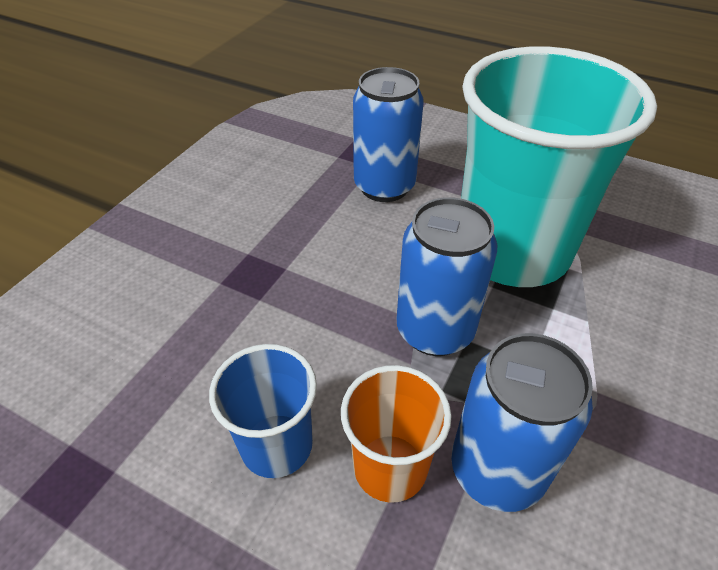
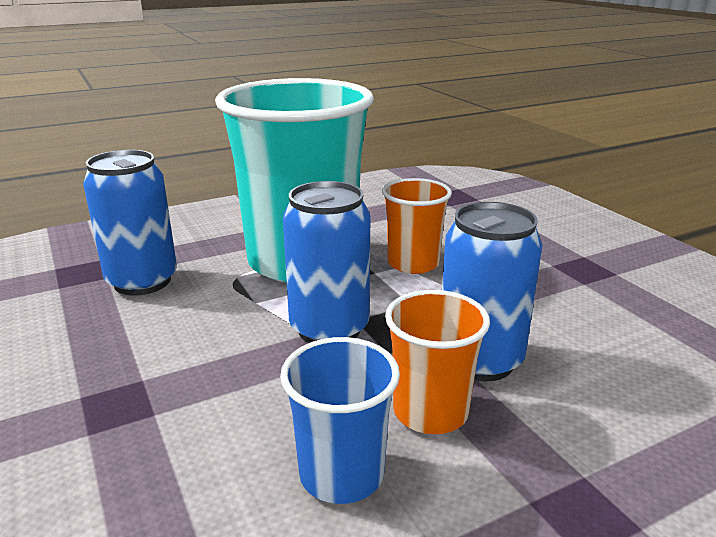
camera: 55 degrees left, 20 degrees down
none -> orange cup [382,178,452,274]

